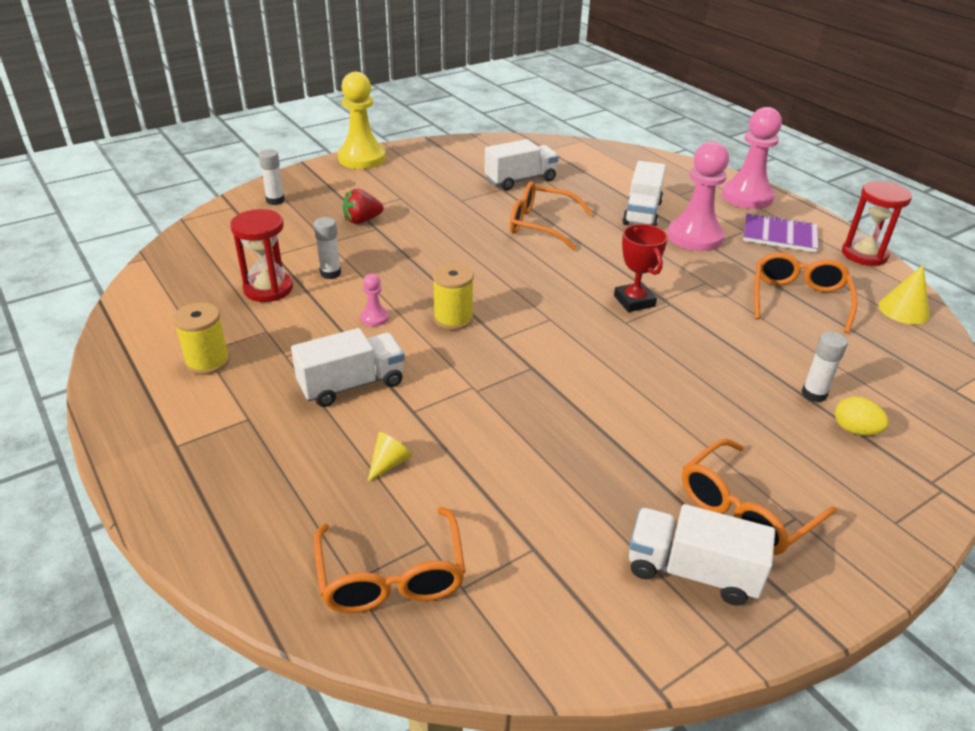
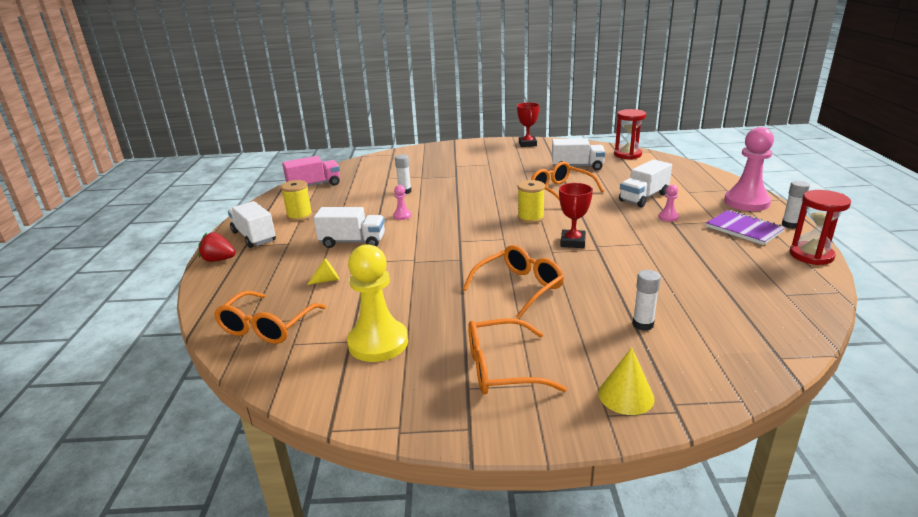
camera: 35 degrees right, 10 degrees down
red hourglass [230,209,293,302] -> red hourglass moved to [614,109,646,159]
white glue stick [259,149,285,205] -> white glue stick moved to [782,181,810,229]
yellow pawn [338,72,386,169] -> yellow pawn moved to [347,244,408,362]
red strawberry [343,189,384,224] -> red strawberry moved to [198,232,236,262]
yellow spool [433,263,474,330] -> yellow spool moved to [518,180,545,224]
white truck [629,504,775,606] -> white truck moved to [228,201,276,248]
pink pawn [668,141,729,251] -> pink pawn [658,185,679,222], size x0.44
orange glasses [754,253,857,333] -> orange glasses moved to [463,245,564,319]
yellow egg [835,396,889,435] -> none
yellow cone [879,265,930,324] -> yellow cone moved to [599,347,655,415]
none -> pink truck [282,156,340,186]
none -> red trophy [517,102,539,147]

